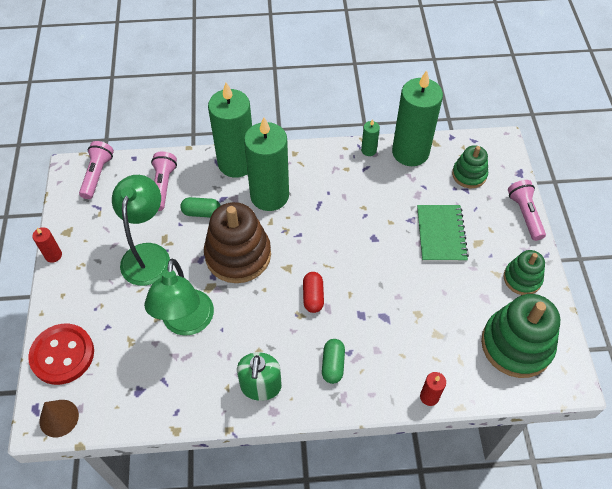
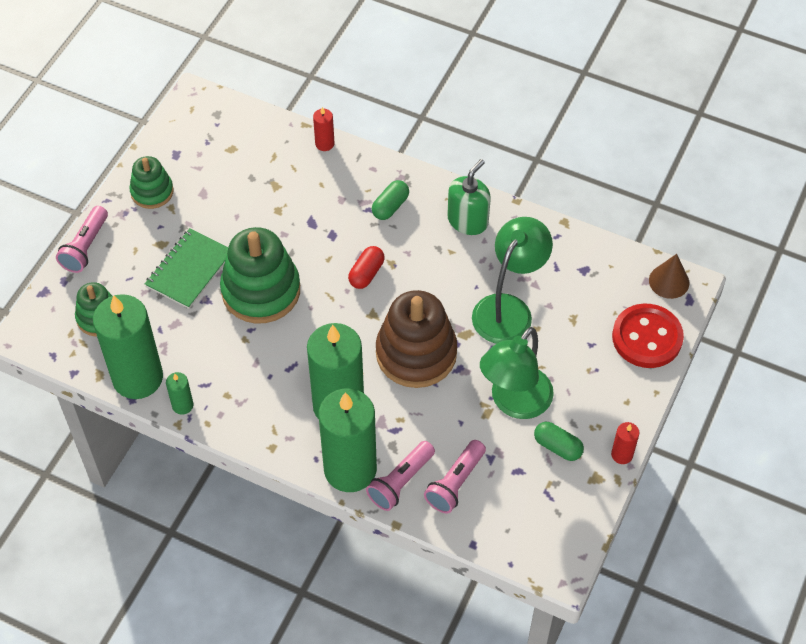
camera: 150 degrees left, 0 degrees up
pink flashlight [79,141,114,199] -> pink flashlight moved to [366,441,435,511]
green capsule [180,197,221,218] -> green capsule moved to [534,422,584,461]
green stacking toy [481,294,560,378] -> green stacking toy moved to [220,227,300,323]

